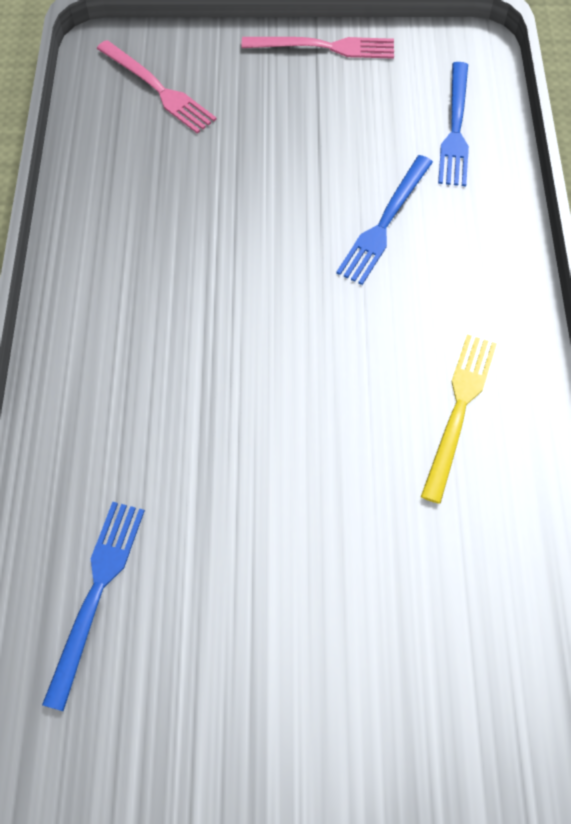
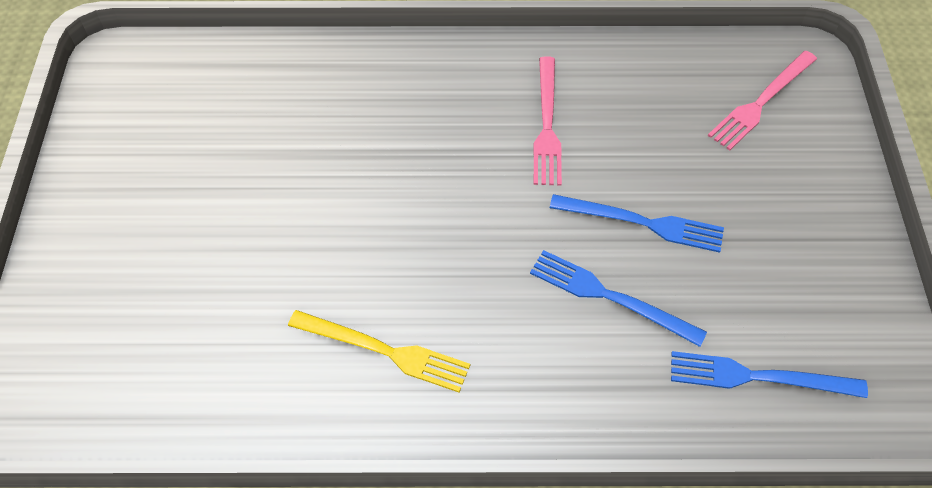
camera: 90 degrees right, 5 degrees down
blue fork [42,502,145,711] -> blue fork moved to [550,194,724,253]
pink fork [241,37,394,59] -> pink fork moved to [534,56,562,186]

